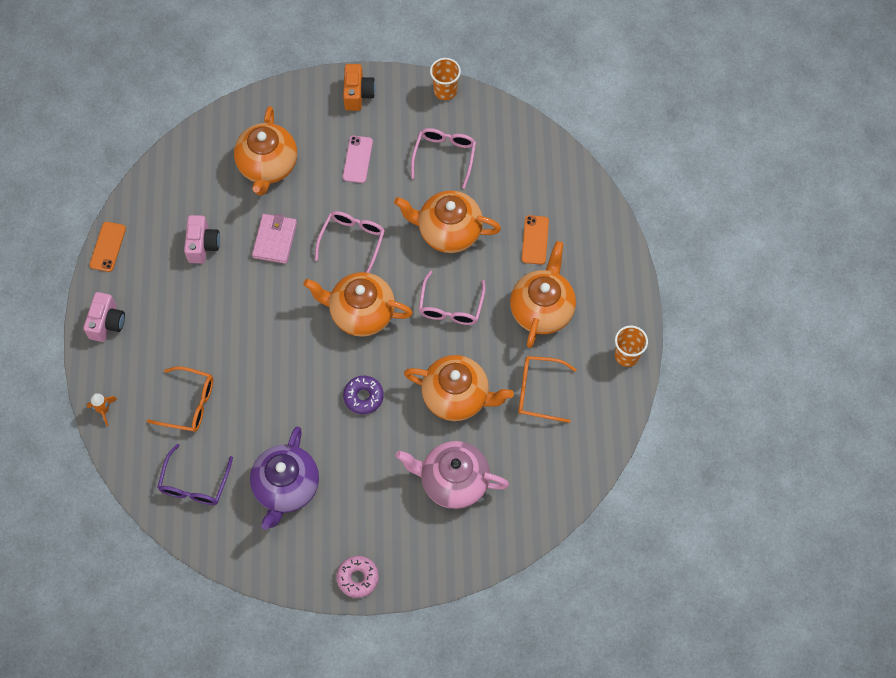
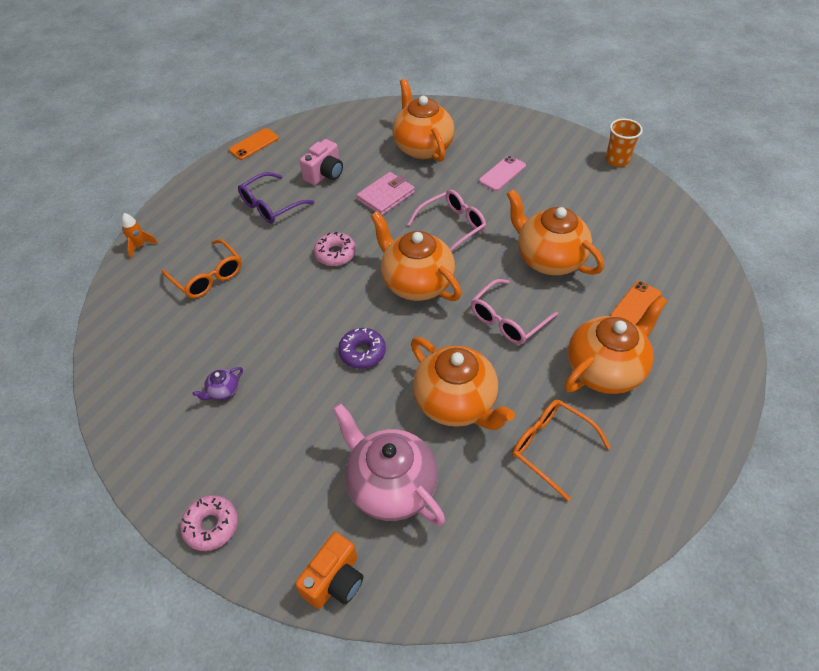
camera: 35 degrees right, 15 degrees down
pink camera [83,292,125,342] -> none
purple glasses [157,444,233,505] -> purple glasses moved to [238,172,315,224]
orange teapot [234,106,297,196] -> orange teapot turned 120 degrees clockwise [392,79,454,162]
purple teapot [250,426,319,530] -> purple teapot [193,367,243,400], size x0.40
orange camera [343,64,375,111] -> orange camera moved to [295,532,363,609]
pink glasses [411,128,476,189] -> none
orange cup [615,326,648,367] -> none
none -> pink donut [314,232,356,266]

